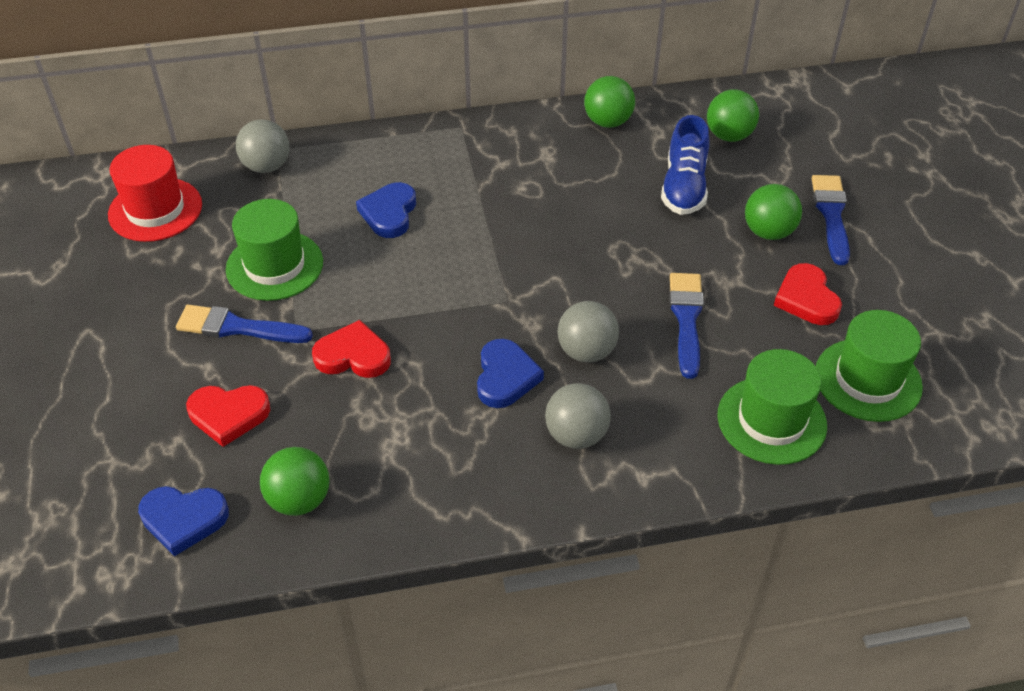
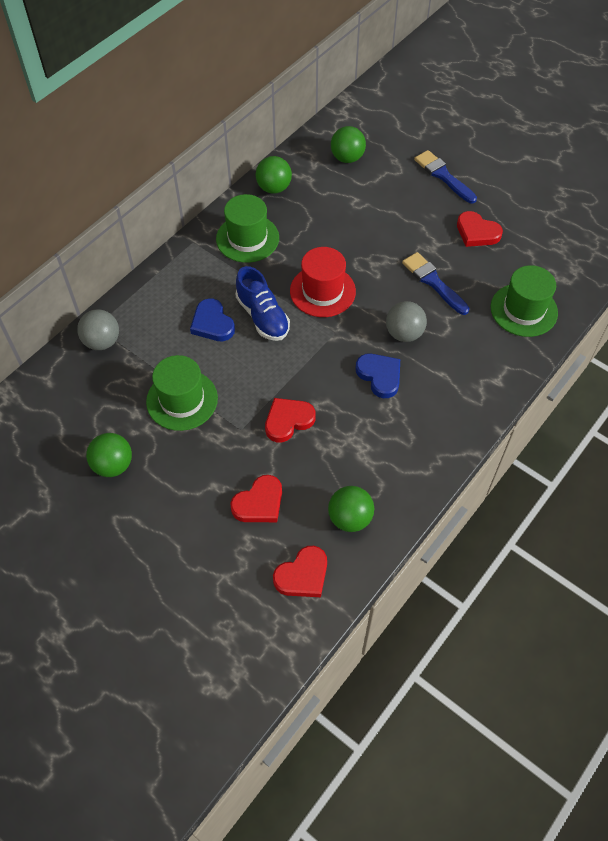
camera: 40 degrees left, 10 degrees up
red hat [108,145,202,242] -> red hat moved to [290,247,356,317]
blue heart [138,486,229,556] -> red heart [273,546,327,597]
blue brush [176,305,313,343] -> none
grey ball [545,383,611,449] -> none
blue shoe [661,115,710,215] -> blue shoe moved to [236,266,290,341]
green ball [745,184,802,240] -> green ball moved to [86,433,132,477]
green hat [816,310,923,422] -> green hat moved to [216,194,279,263]

